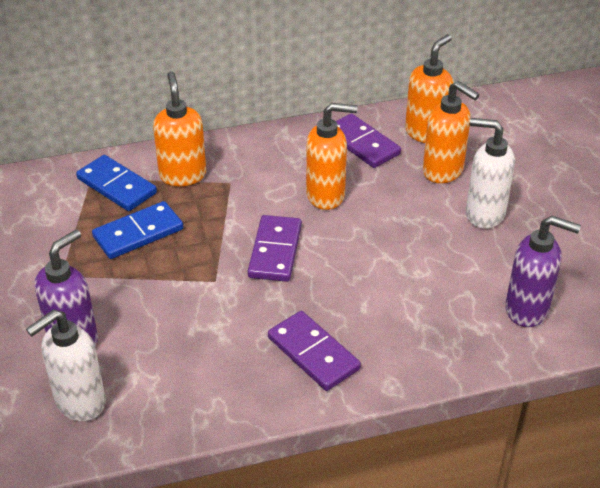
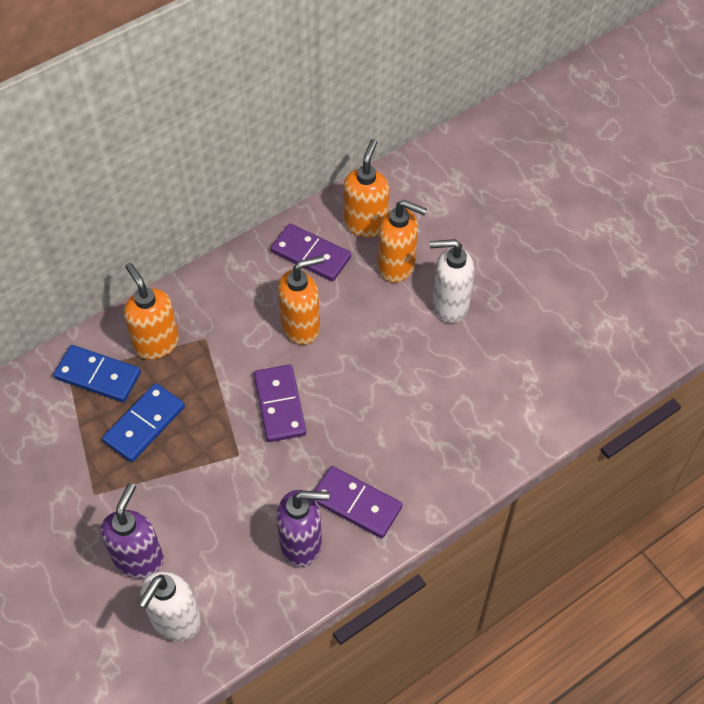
camera: 20 degrees left, 15 degrees up
purple soap dispenser [505,216,581,327] -> purple soap dispenser moved to [277,490,329,567]

